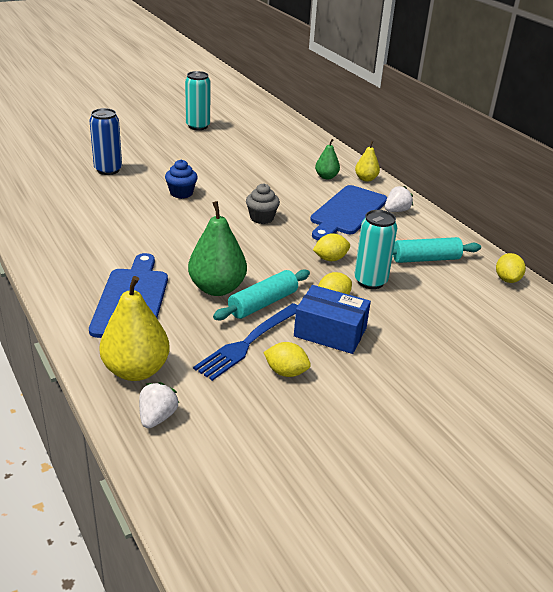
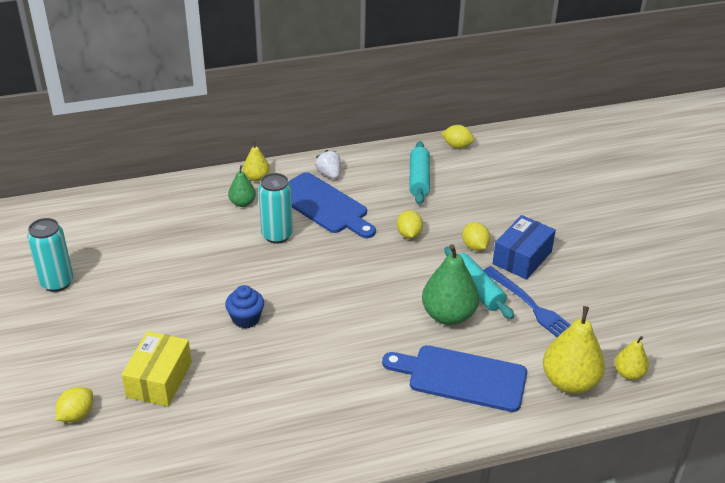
camera: 75 degrees left, 5 degrees up
blue can [89,108,122,175] -> yellow box [122,331,192,406]
white strawberry [139,382,179,428] -> yellow pear [615,336,649,380]
grey cupcake [246,183,280,224] -> none
yellow lemon [263,342,311,377] -> yellow lemon moved to [55,387,93,422]
turquoise can [354,210,397,289] -> turquoise can moved to [258,173,293,244]

